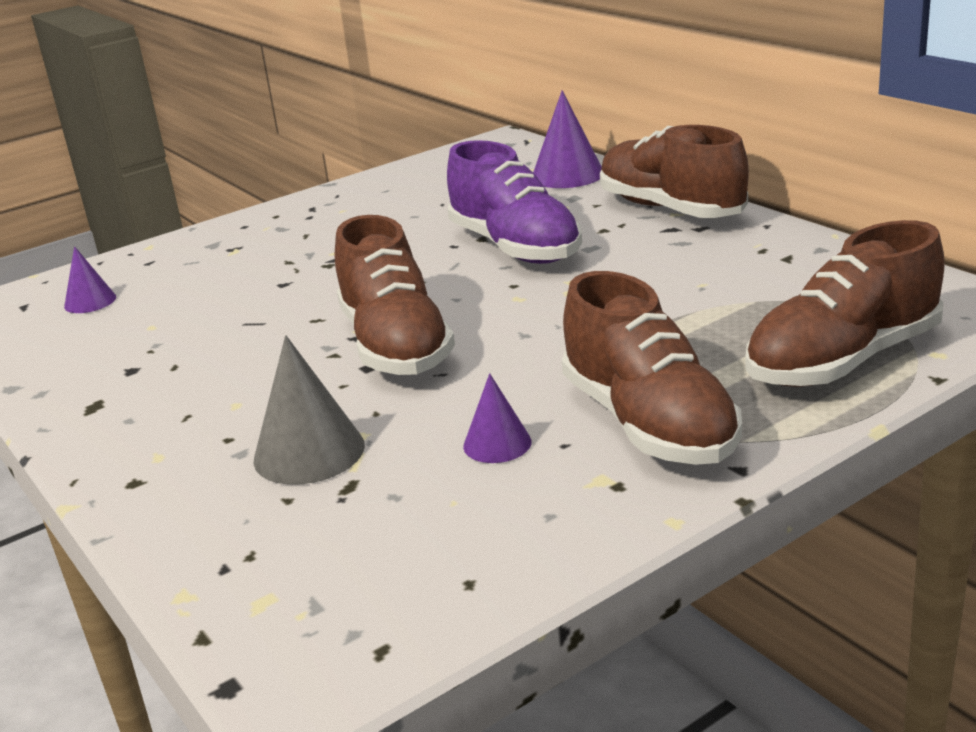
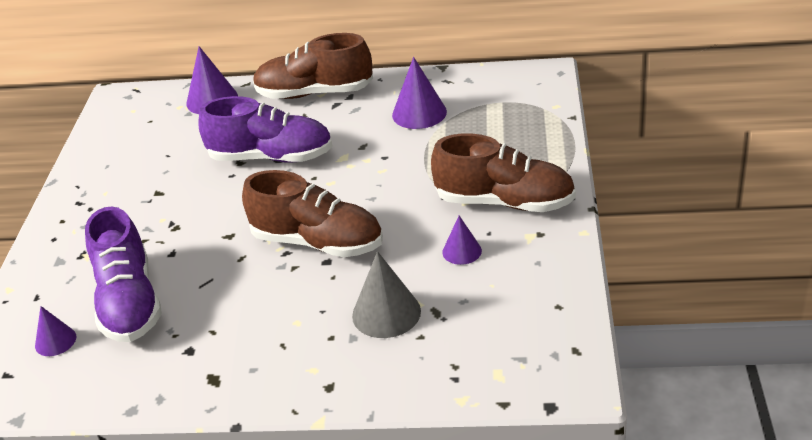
camera: 50 degrees left, 10 degrees up
brown shoe [745,220,945,387] -> none
none -> purple shoe [85,207,162,342]
none -> purple cone [392,57,447,129]

